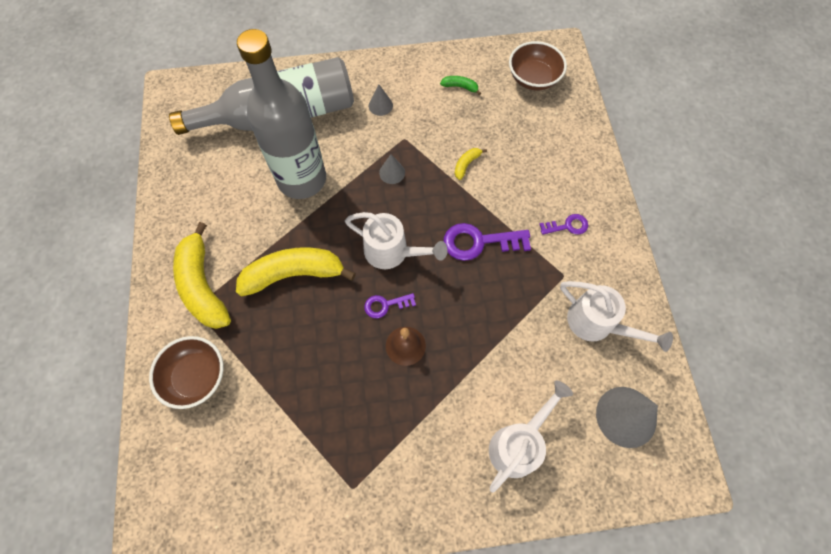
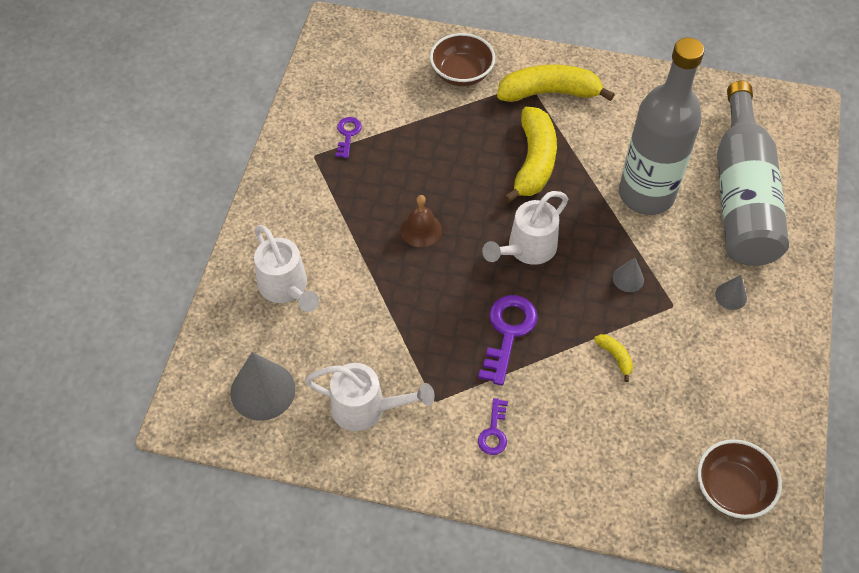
camera: 110 degrees right, 10 degrees down
purple key [364,293,416,318] -> purple key moved to [335,117,362,158]
green banana [440,76,481,95] -> none
white watering can [560,281,673,352] -> white watering can turned 135 degrees counterclockwise [305,363,435,431]

